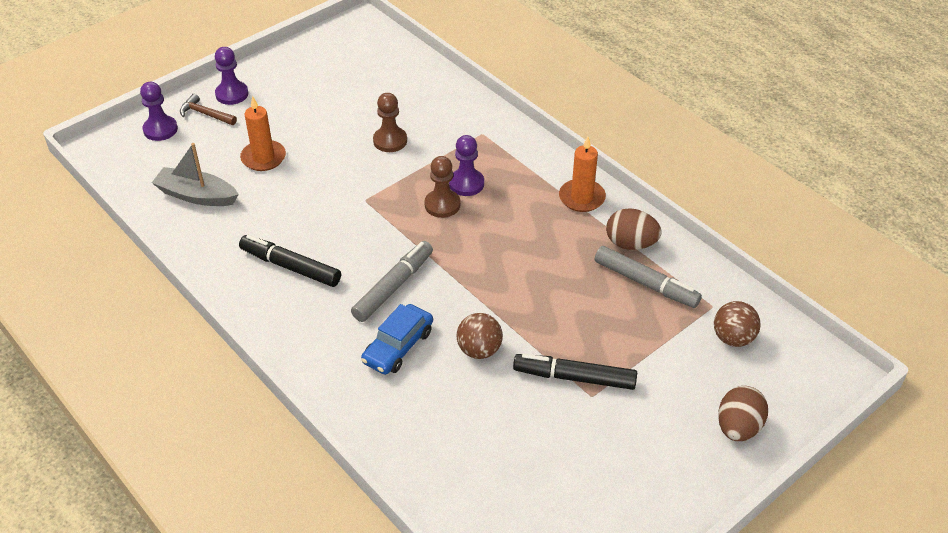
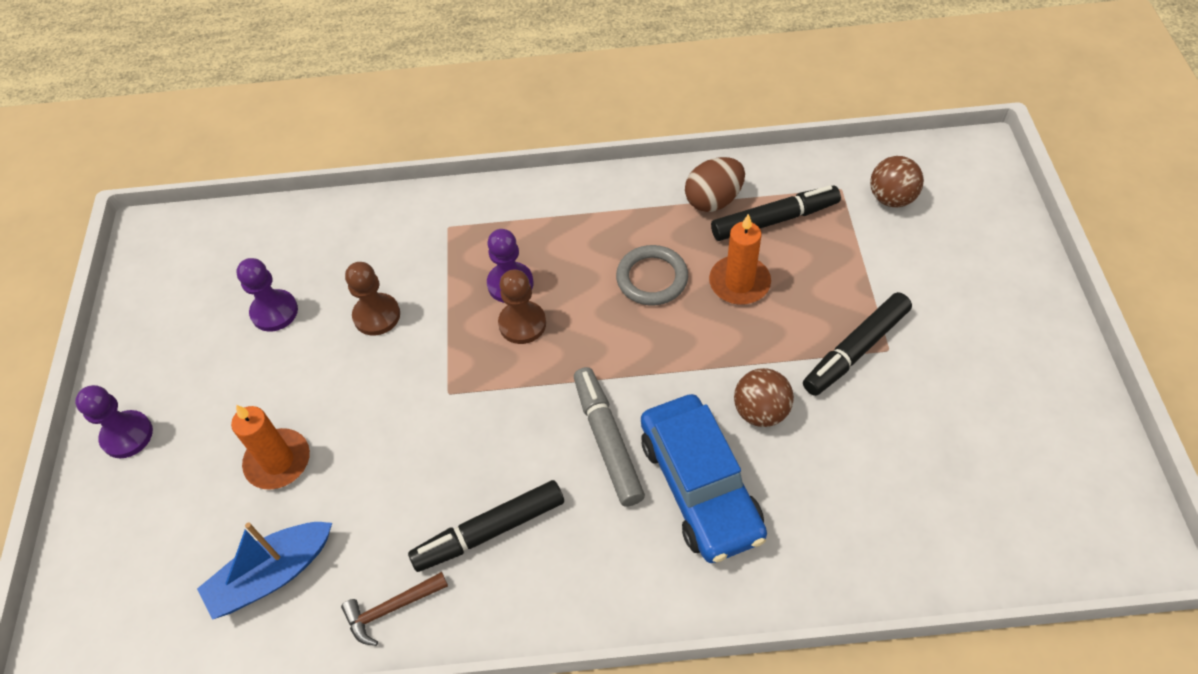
camera: 50 degrees left, 10 degrees up
purple pawn [140,82,178,141] -> purple pawn moved to [236,258,298,332]
grey boat [152,143,239,206] -> blue boat [197,522,332,620]
brown hammer [180,94,237,125] -> brown hammer moved to [341,572,448,646]
blue car [361,304,433,375] -> blue car [641,394,767,563], size x1.52
orange candle [559,136,606,212] -> orange candle moved to [709,214,771,305]
grey marker [595,246,702,308] -> black marker [711,185,841,241]
brown egg [718,386,768,441] -> none
none -> grey ring [616,245,688,306]

